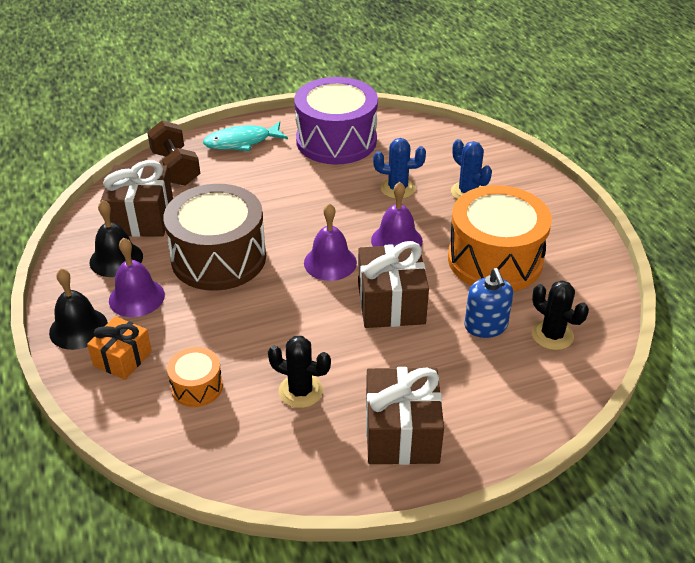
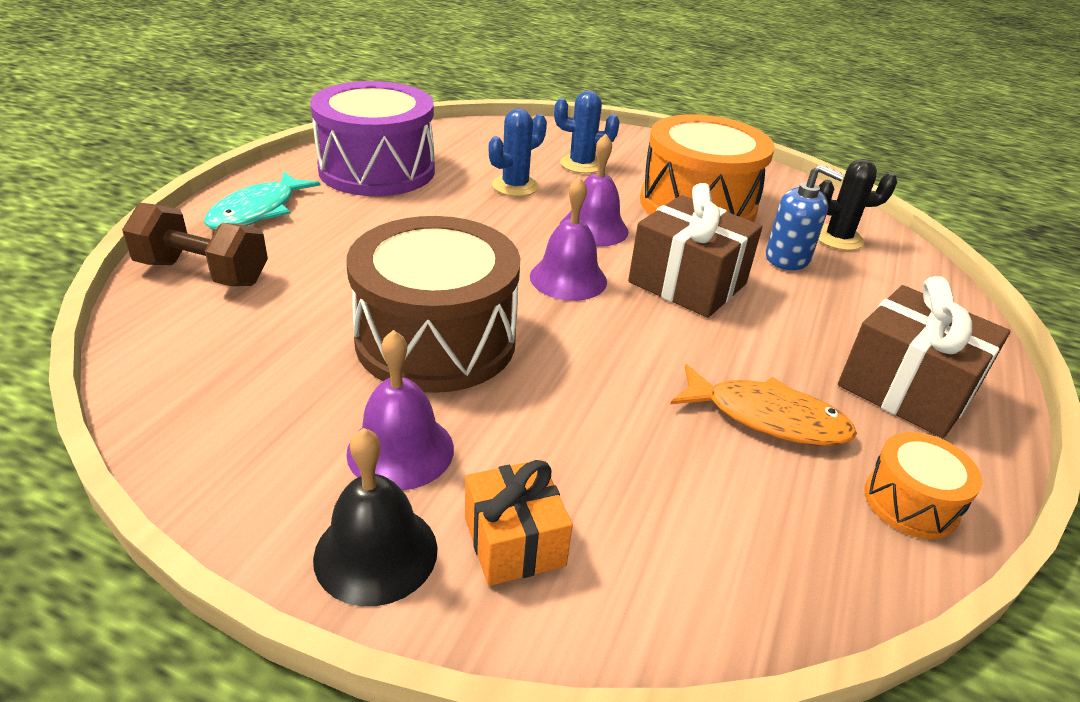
camera: 50 degrees left, 5 degrees down
black bell [89,200,143,277] -> none
brown gift [101,160,173,237] -> none
orange drum [167,347,223,407] -> orange drum moved to [864,432,982,539]
black cactus [268,336,331,408] -> orange fish [670,364,857,446]

